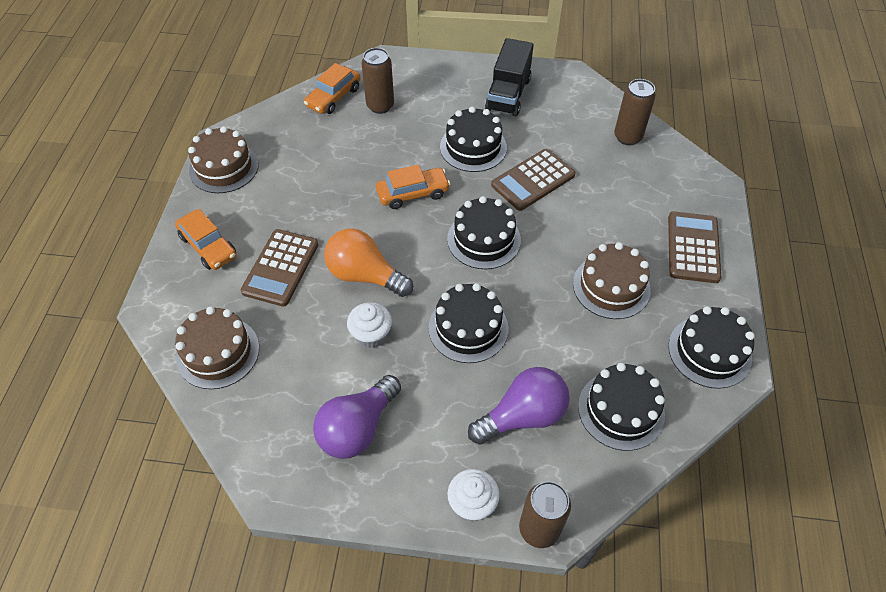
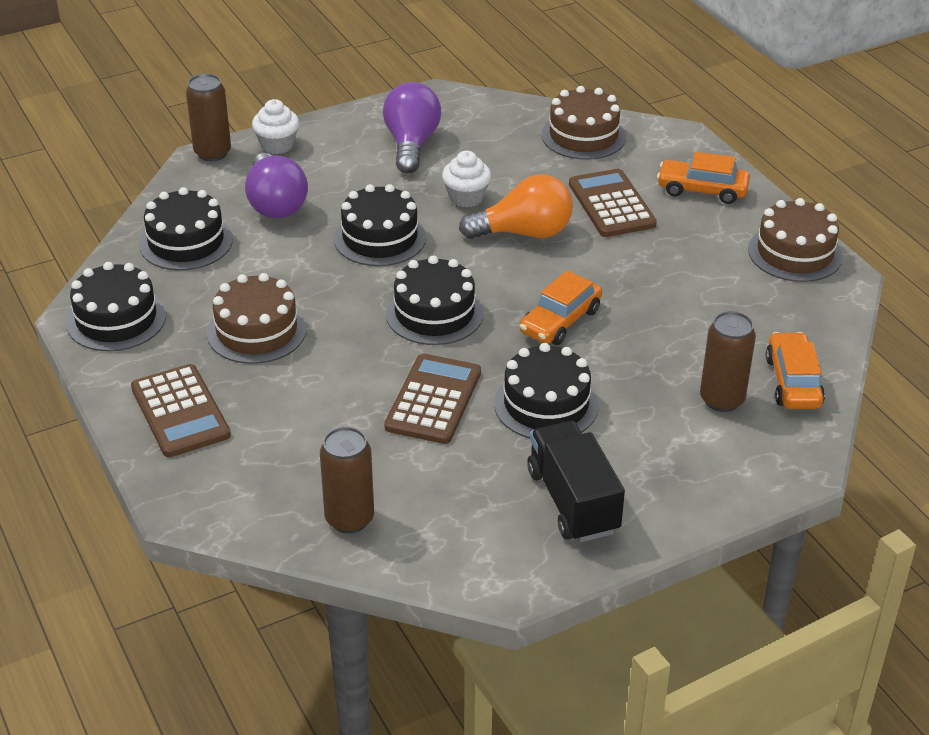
camera: 145 degrees right, 15 degrees down
purple light bulb [468,367,570,445] -> purple light bulb turned 45 degrees counterclockwise [245,153,308,218]

